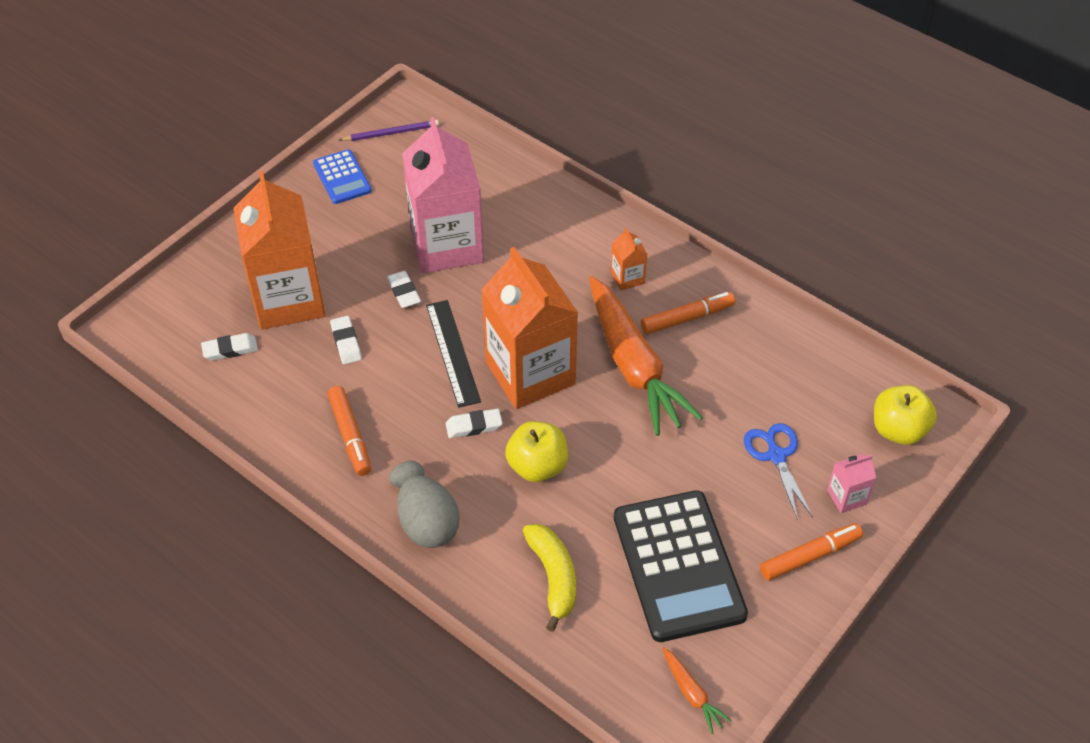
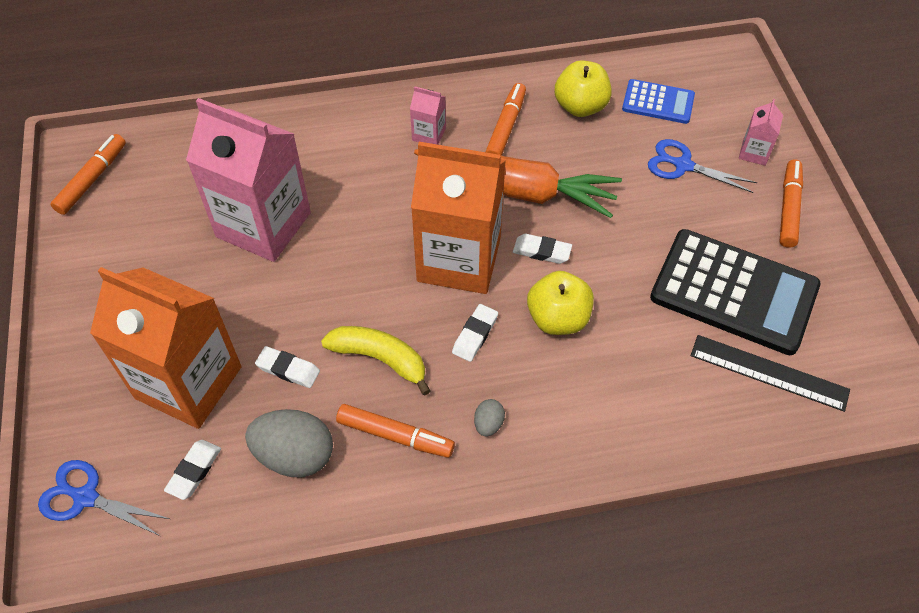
camera: 50 degrees left, 5 degrees up
blue calculator [313,149,372,204] -> blue calculator moved to [622,79,695,124]
purple pencil [339,120,439,141] -> orange marker [50,134,126,215]
white eraser [387,271,421,308] -> white eraser moved to [513,234,572,264]
grey egg [397,475,459,548] -> grey egg moved to [245,409,333,477]
black ruler [426,300,481,408] -> black ruler moved to [691,335,850,412]
yellow banana [523,524,576,632] -> yellow banana moved to [321,326,431,396]
orange carton [611,228,648,290] -> pink carton [410,86,446,145]
orange carrot [662,647,731,734] -> none
yellow apple [874,385,937,445] -> yellow apple moved to [554,60,612,117]
none -> blue scissors [38,460,170,536]

